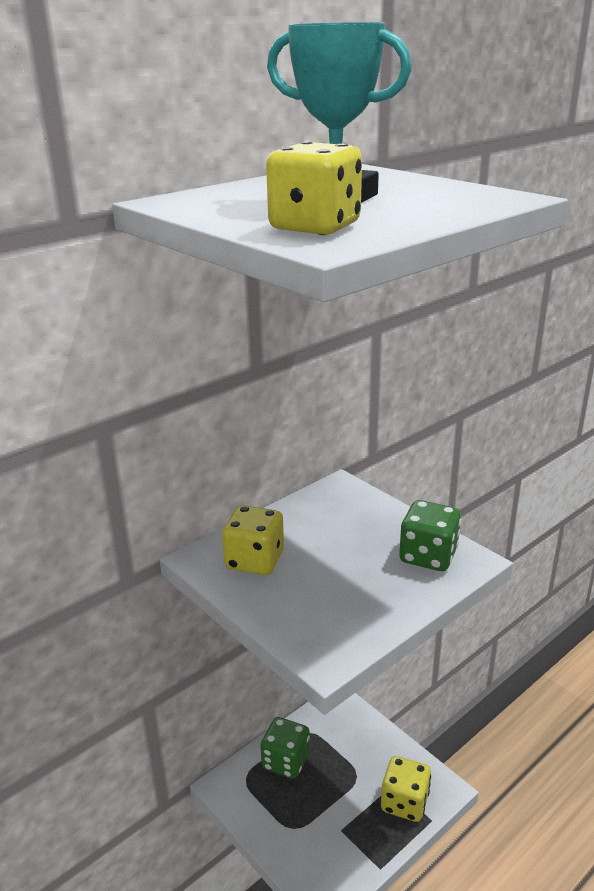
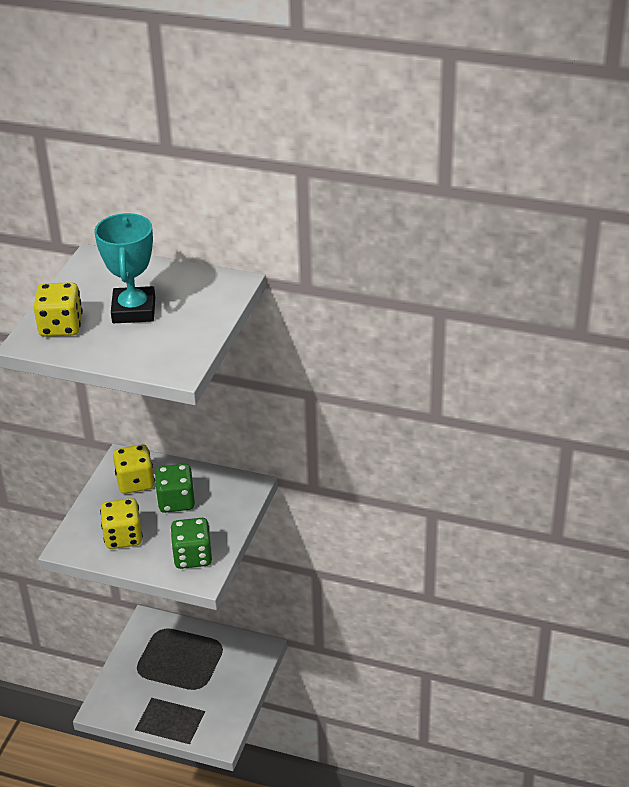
camera: 60 degrees right, 10 degrees up
green dice [260,717,310,779] -> green dice moved to [155,464,195,513]
yellow dice [381,756,431,822] -> yellow dice moved to [100,498,143,549]

